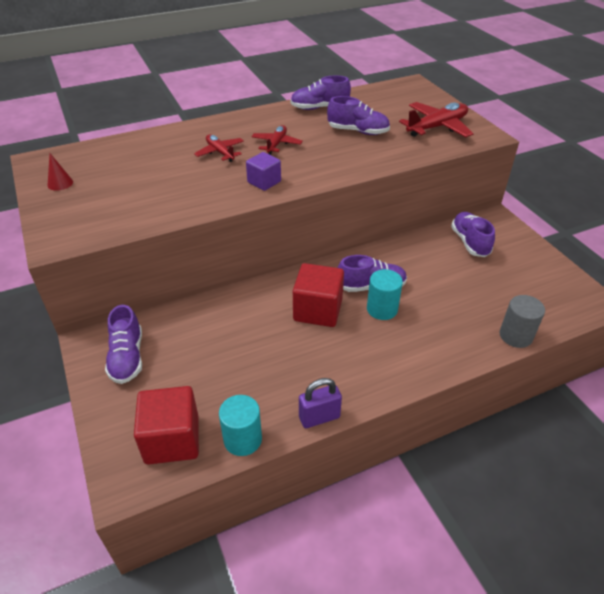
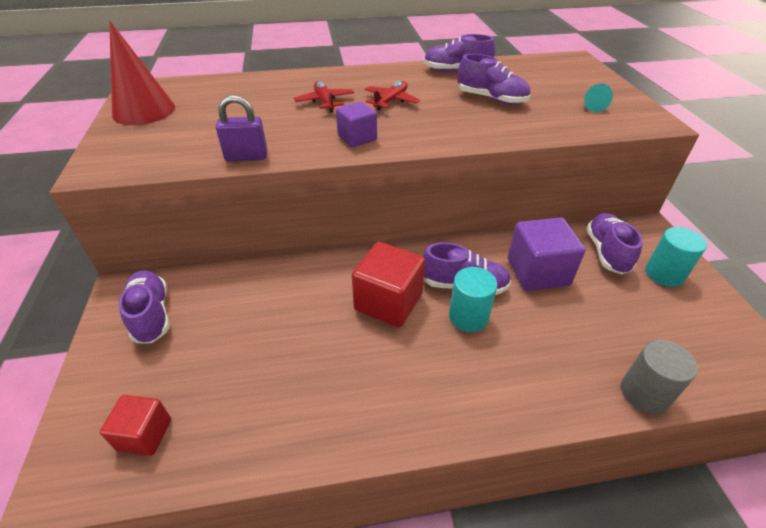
camera: 15 degrees right, 0 degrees up
red cone [48,153,73,191] -> red cone [109,21,175,125], size x2.21
purple shoe [105,305,142,384] -> purple shoe turned 150 degrees clockwise [119,270,169,343]
red cube [134,386,199,465] -> red cube [100,395,171,456], size x0.60
turquoise cylinder [219,395,262,456] -> turquoise cylinder moved to [645,227,707,287]
purple padlock [299,378,342,428] -> purple padlock moved to [216,95,267,162]
red plane [399,102,474,137] -> turquoise cone [584,83,613,112]
none -> purple cube [508,217,585,291]

